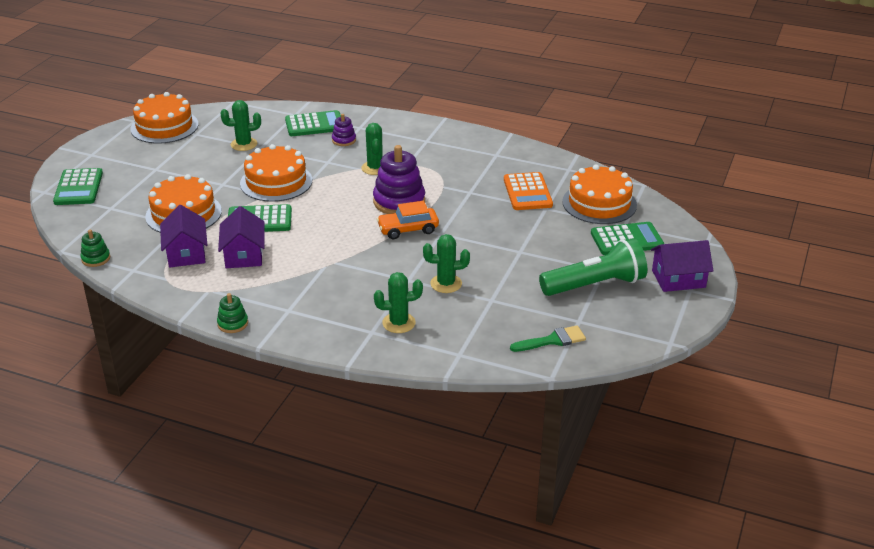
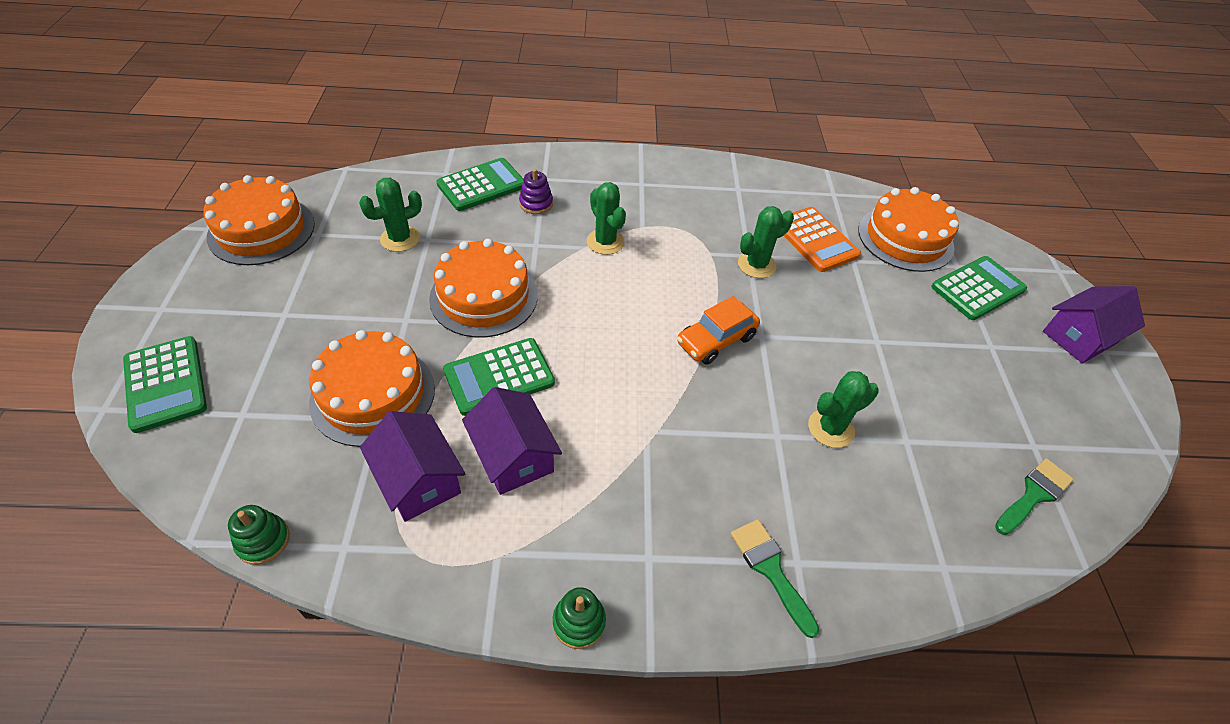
camera: 25 degrees left, 15 degrees up
purple stacking toy [373,145,425,214] -> none
green cactus [374,272,423,333] -> green cactus moved to [738,206,794,278]
green flashlight [539,238,647,296] -> none
none -> green brush [731,519,819,638]

